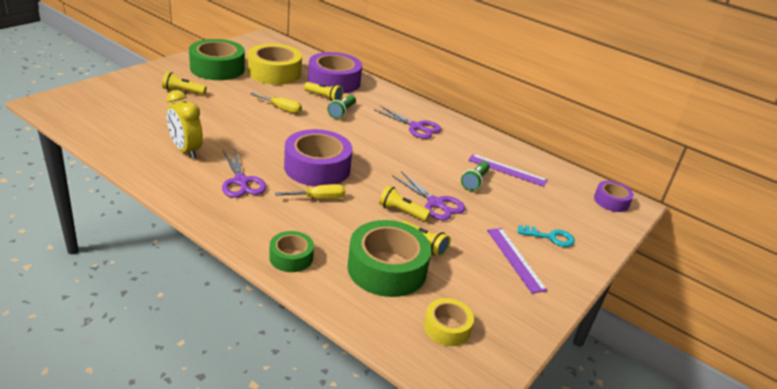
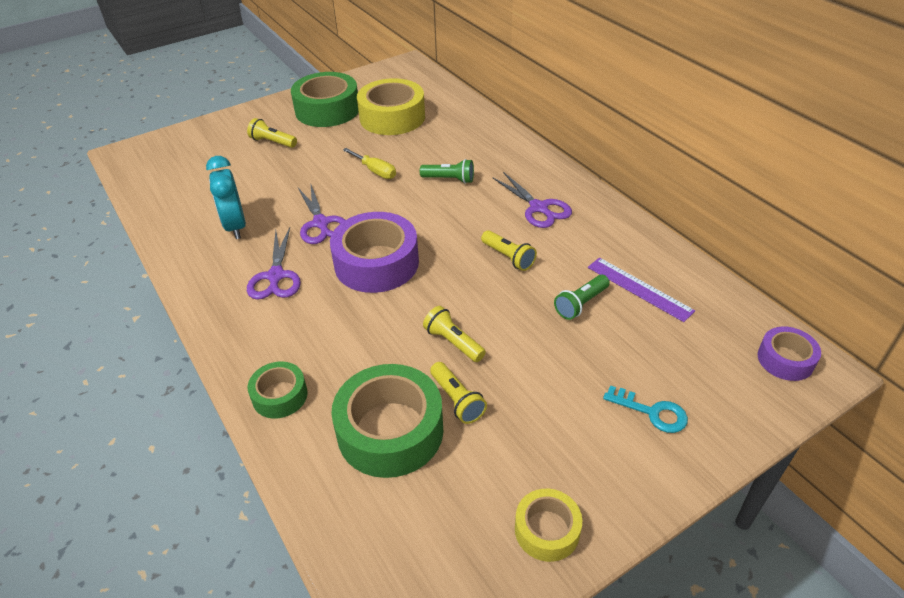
camera: 25 degrees right, 10 degrees up
yellow clock [166,90,203,159] -> turquoise clock [206,156,246,239]
yellow screwdriver [275,184,345,199] -> none
yellow flashlight [304,82,343,101] -> yellow flashlight moved to [481,230,537,271]
purple tape [308,52,362,93] -> none
green flashlight [327,95,356,119] -> green flashlight turned 120 degrees counterclockwise [420,159,474,183]
purple scissors [392,171,465,221] -> purple scissors moved to [298,183,345,244]
yellow tape [424,298,474,346] -> yellow tape moved to [515,489,582,562]
purple ruler [487,228,547,293] -> none

